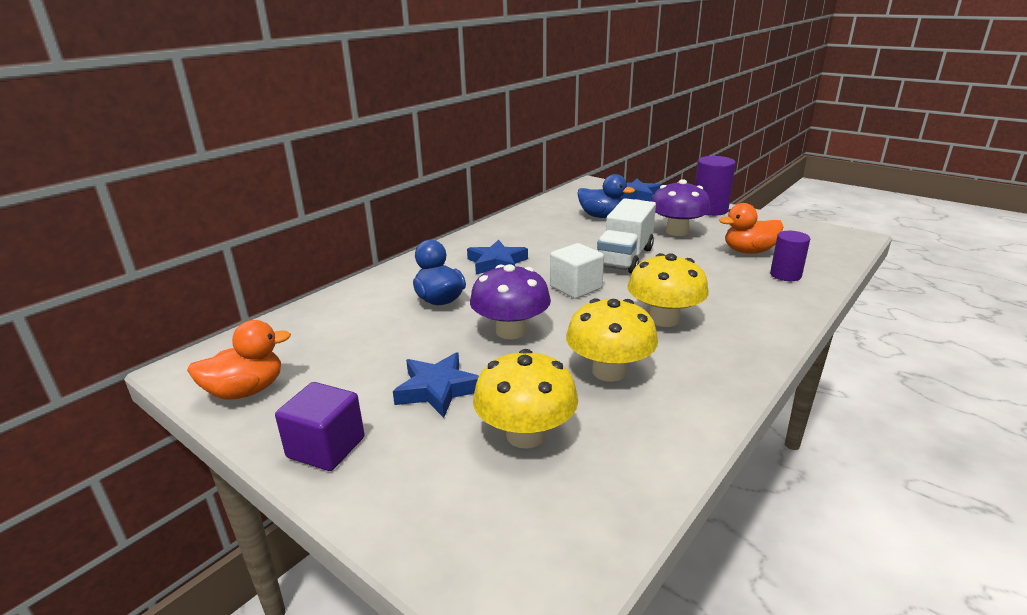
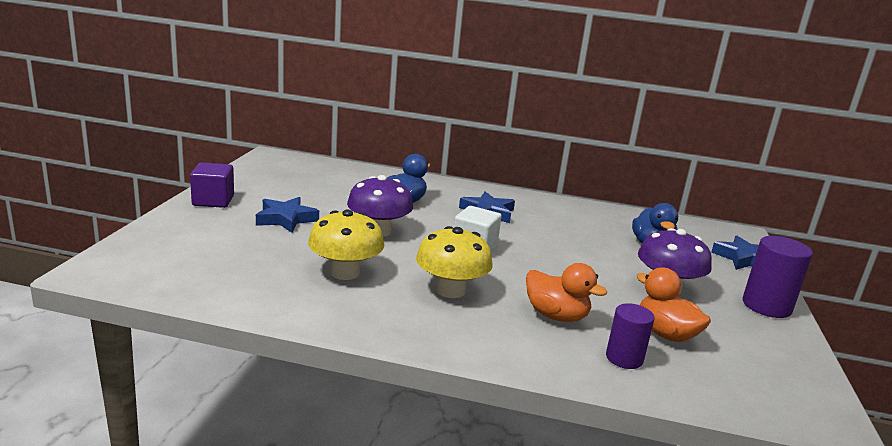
camera: 60 degrees right, 5 degrees down
orange duck [187,320,291,399] -> orange duck moved to [526,263,607,322]
yellow mushroom [473,349,578,449] -> none
white truck [597,198,656,274] -> none

